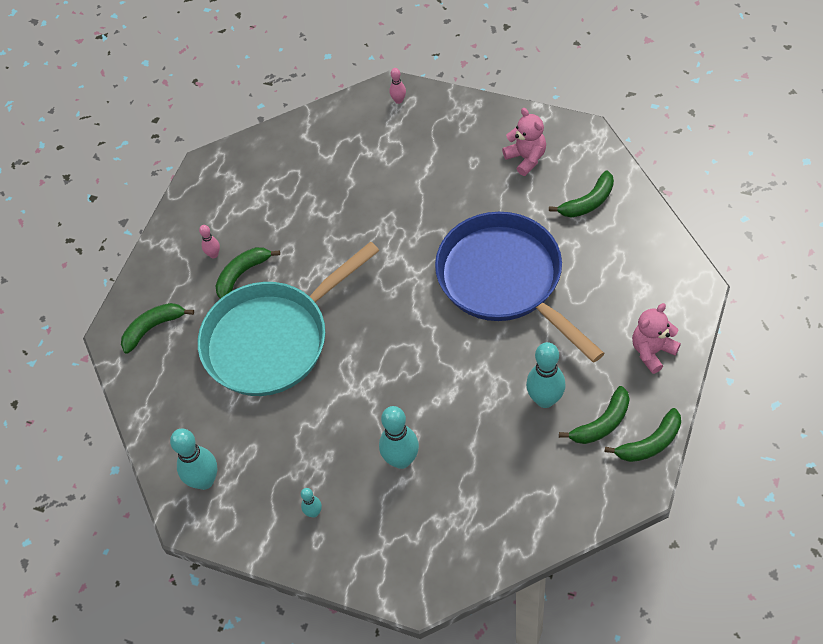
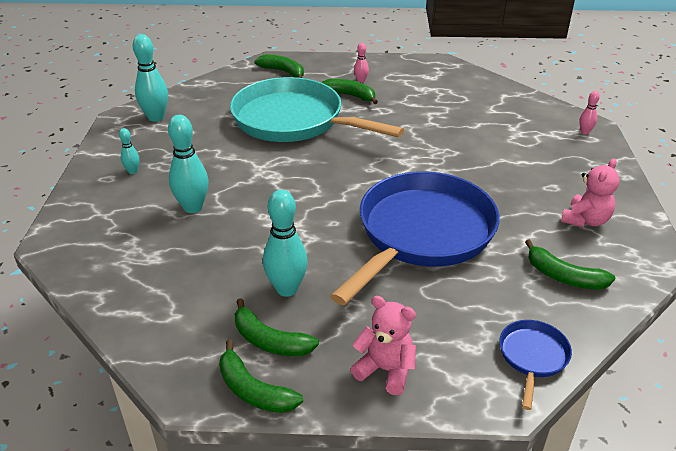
camera: 65 degrees right, 20 degrees down
none -> blue pan [499,320,572,410]

